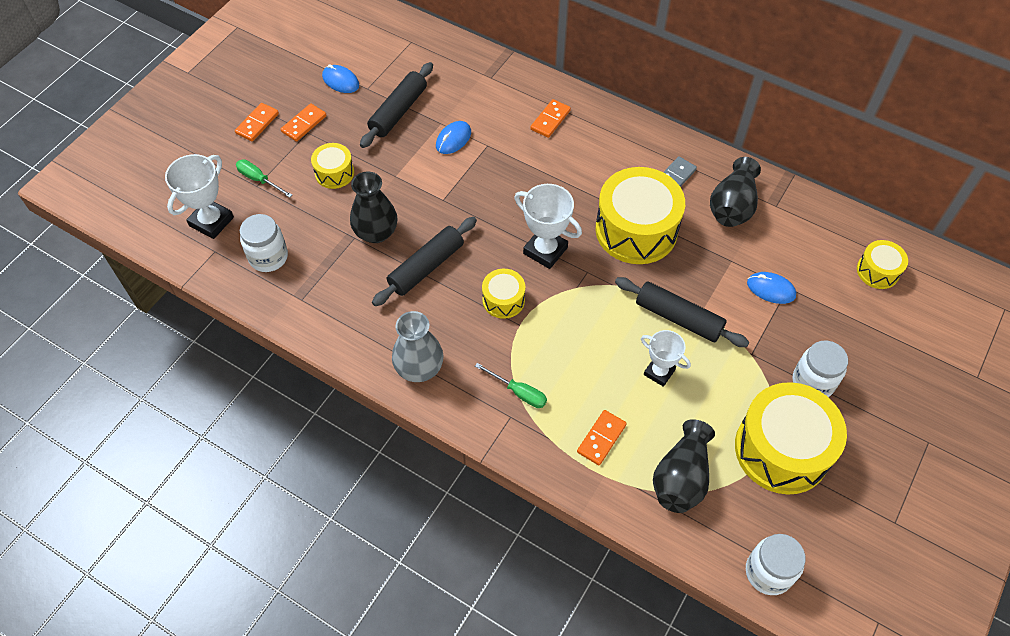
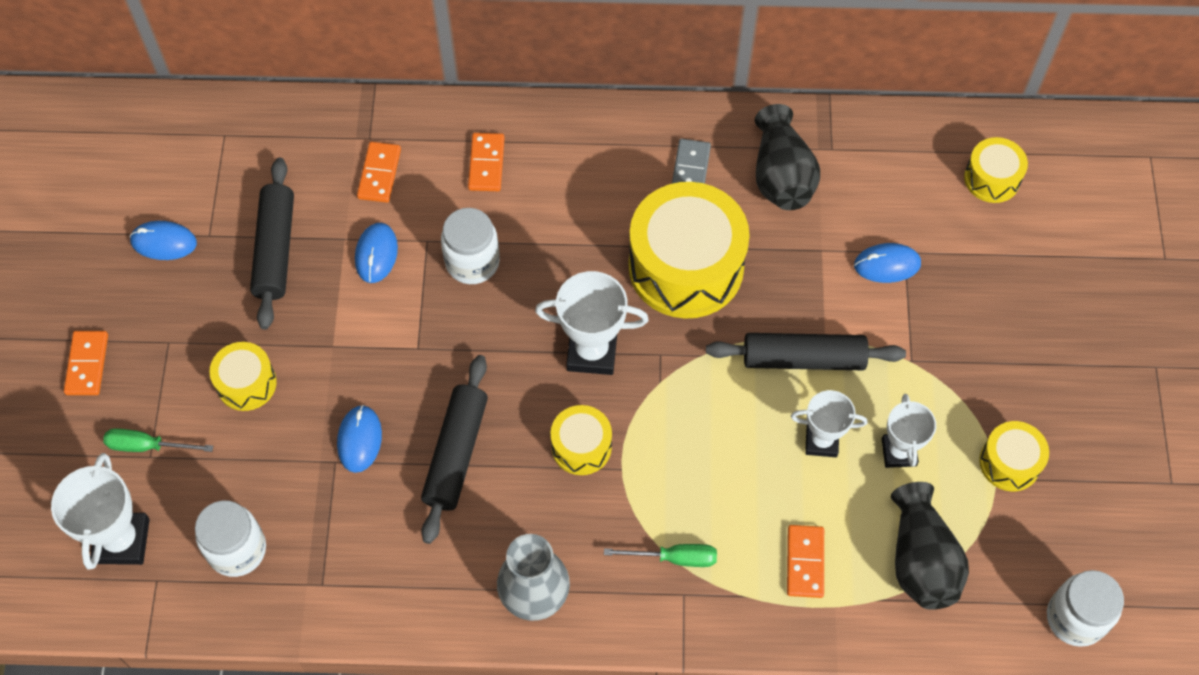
camera: 30 degrees left, 5 degrees up
orange domino [281,103,326,142] -> orange domino moved to [357,142,401,203]
black vase [350,171,397,243] -> blue mouse [337,405,382,473]
yellow drum [735,382,847,494] -> yellow drum [979,421,1049,491], size x0.50
white jar [792,340,848,397] -> white jar moved to [441,208,500,284]
none -> white trophy [882,394,936,468]

